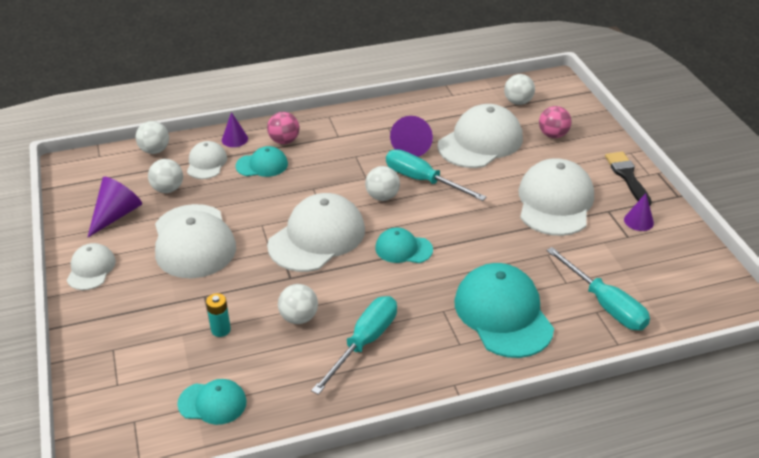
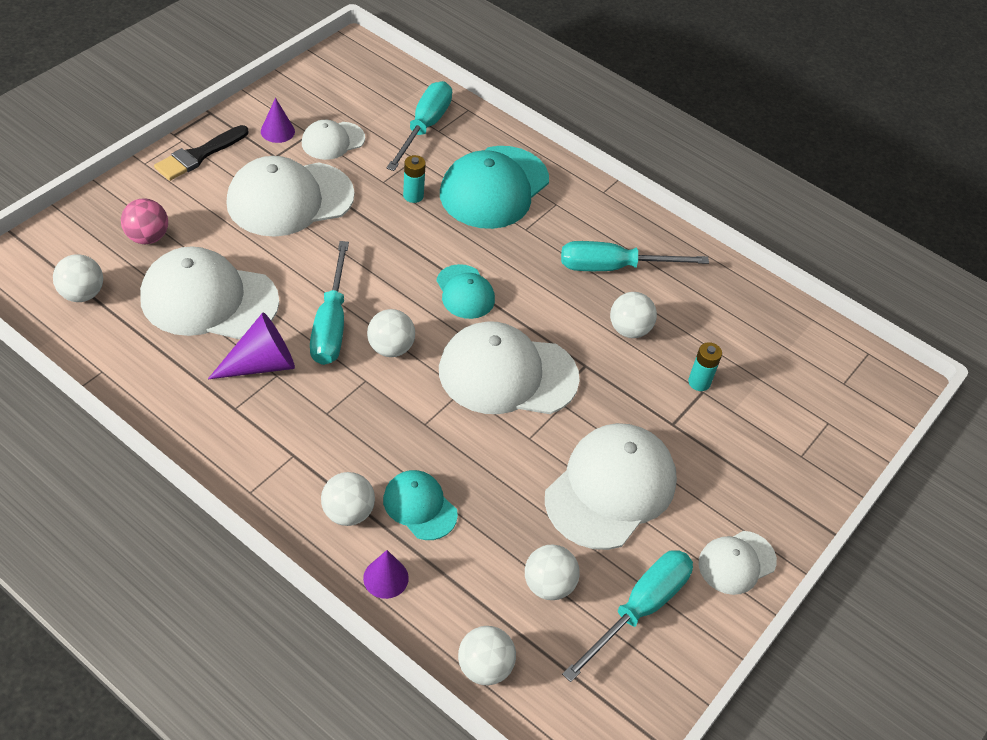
camera: 130 degrees left, 10 degrees up
purple cone [87,177,142,238] -> turquoise screwdriver [562,550,693,682]
turquoise cap [177,379,247,425] -> none
white cap [187,141,227,179] -> white cap moved to [302,120,365,160]
pink ball [267,112,300,144] -> white ball [321,472,375,526]
none -> turquoise battery [403,155,426,203]

